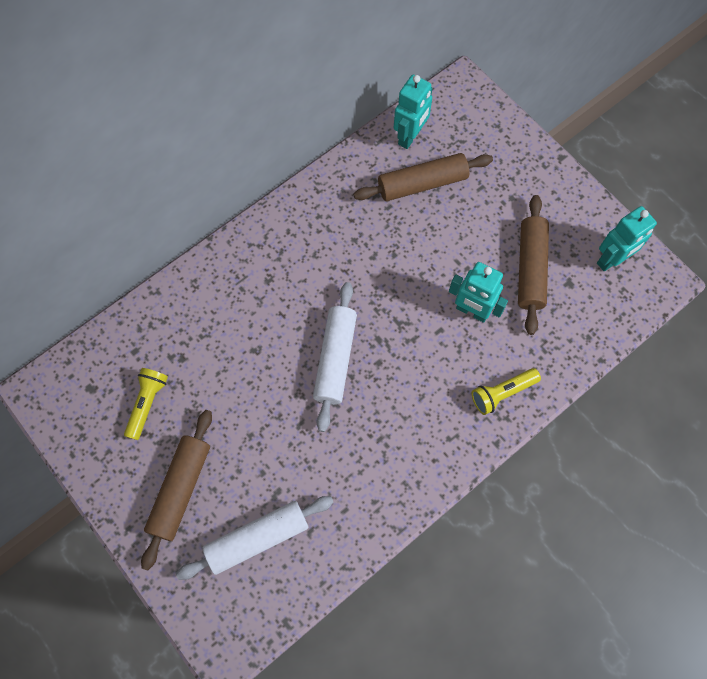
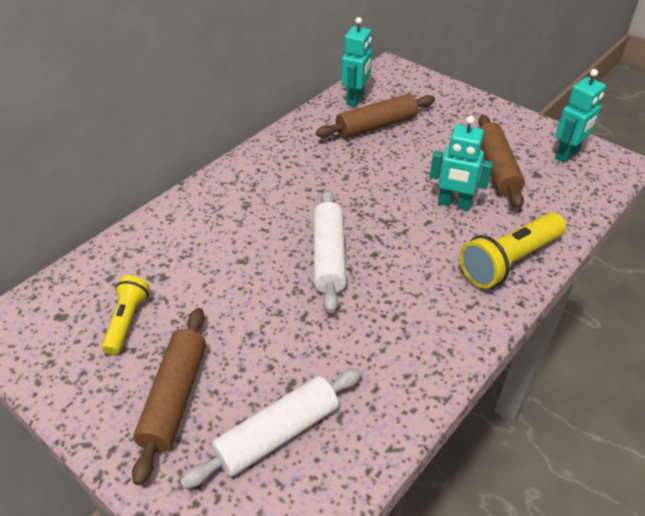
camera: 10 degrees left, 25 degrees down
yellow flashlight [472,368,541,415] -> yellow flashlight [459,212,566,288], size x1.64

